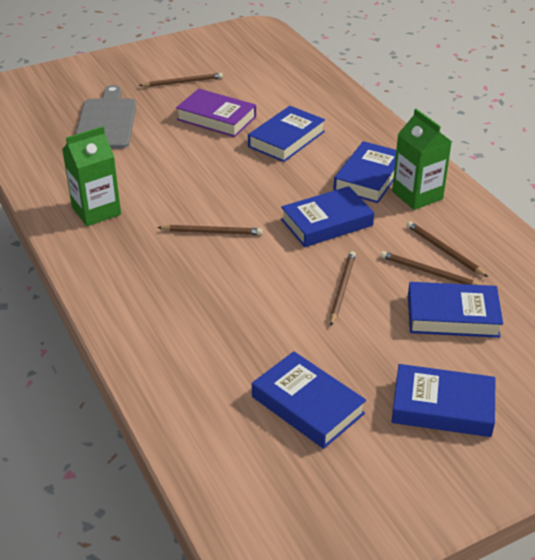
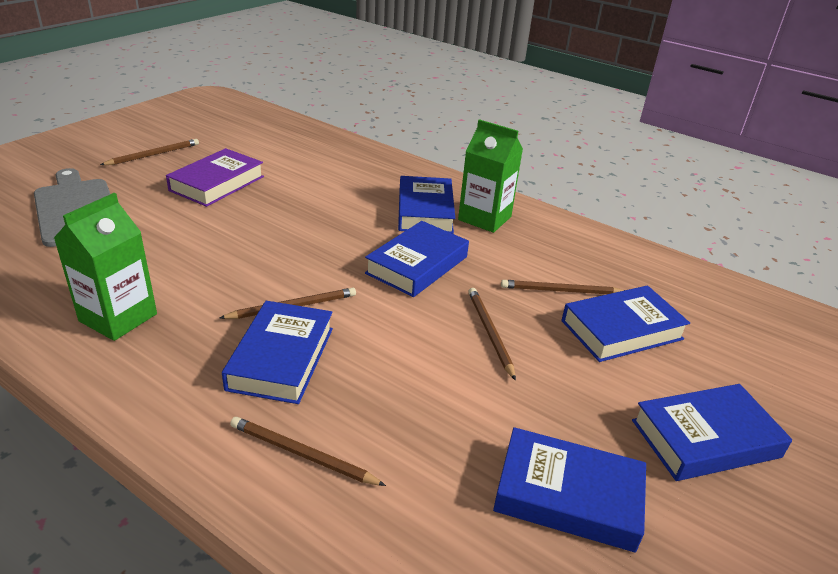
camera: 30 degrees left, 5 degrees down
purple book [176,89,256,137] -> purple book turned 60 degrees counterclockwise [166,148,264,207]
blue book [248,106,325,162] -> blue book moved to [222,301,333,404]
brown pencil [407,221,488,277] -> brown pencil moved to [230,417,386,486]

